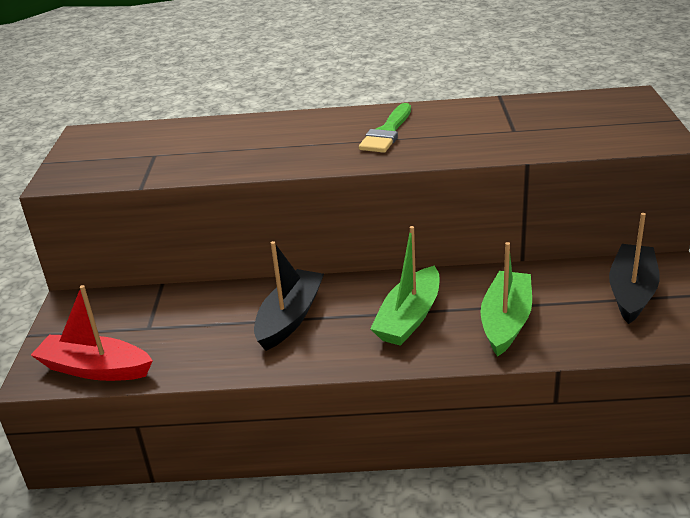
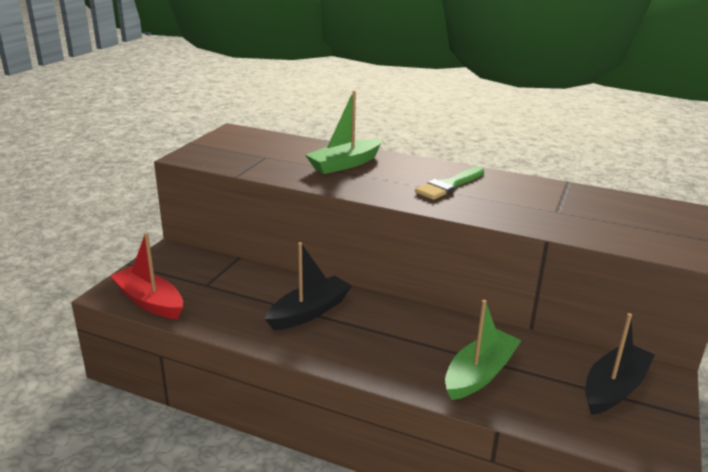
camera: 20 degrees right, 5 degrees down
green boat [370,226,440,346] -> green boat moved to [305,91,383,174]

